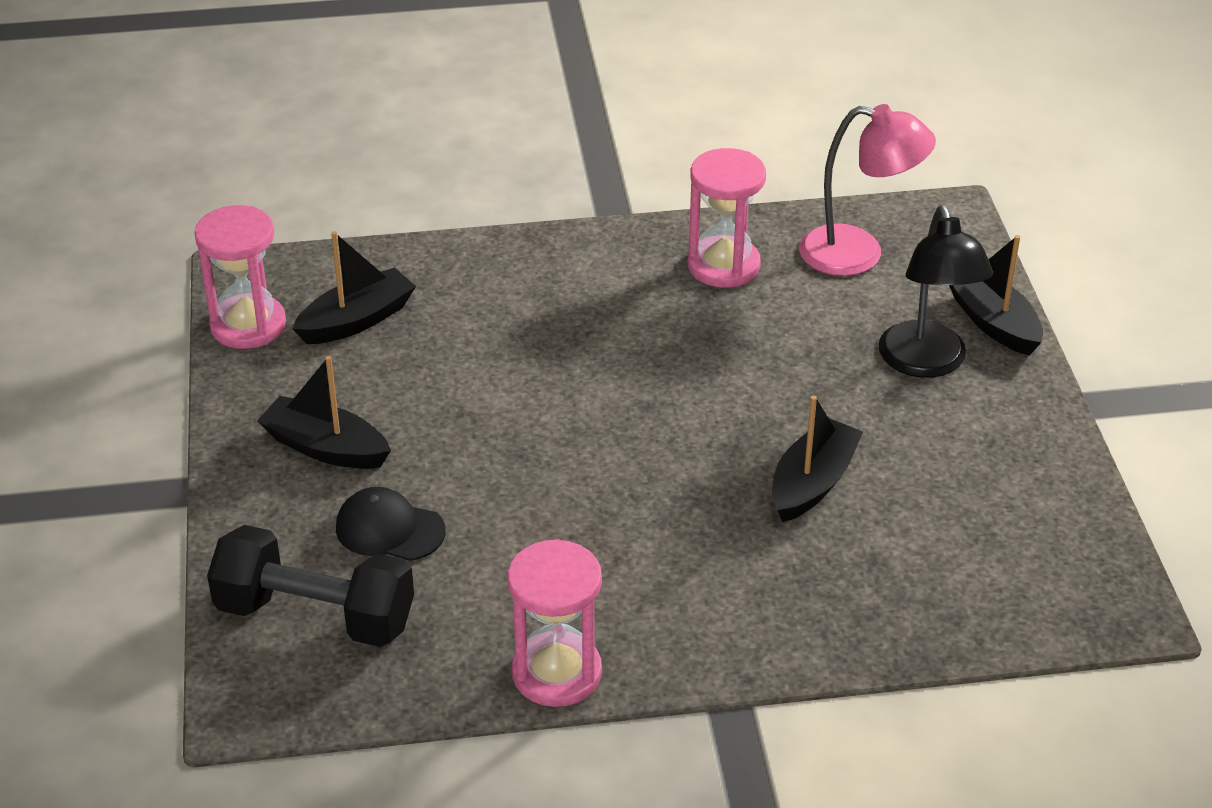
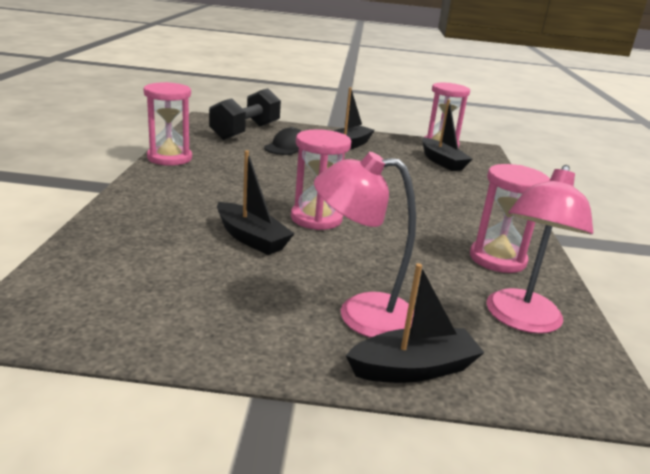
camera: 100 degrees right, 15 degrees down
black lamp [878,205,993,378] -> pink lamp [314,152,416,338]
none -> pink hourglass [291,129,351,230]

